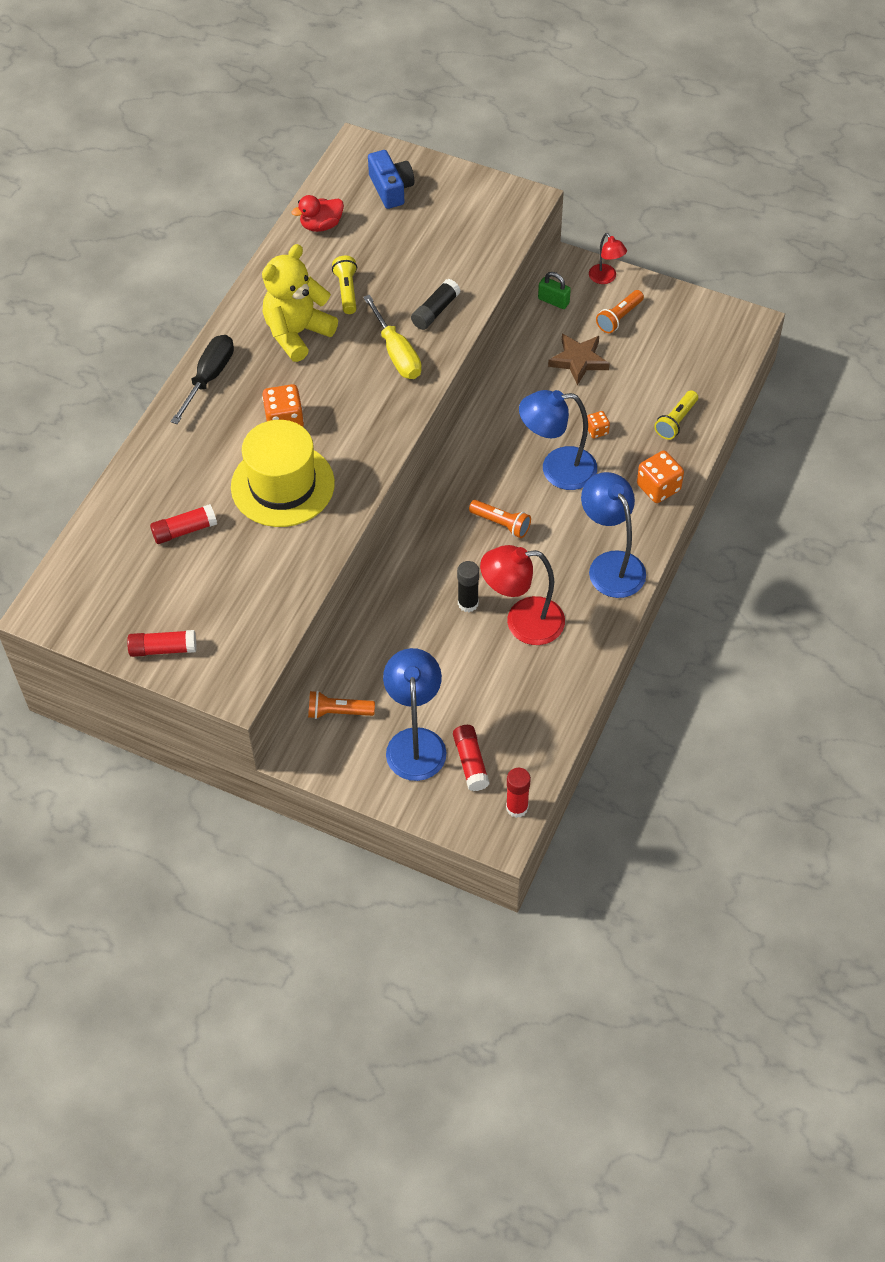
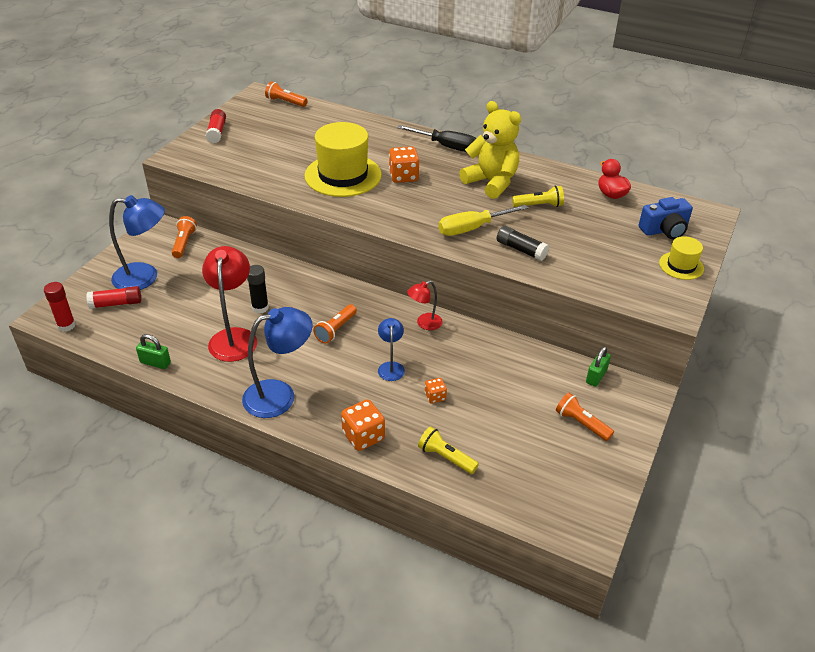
camera: 90 degrees right, 15 degrees down
red glue stick [150,504,217,544] -> none
blue lamp [519,390,597,490] -> blue lamp [378,318,405,381], size x0.54
brown star [548,334,610,385] -> none
red lamp [589,233,627,284] -> red lamp moved to [407,281,443,330]
none -> green padlock [136,334,171,369]
none -> orange flashlight [265,81,308,107]
none -> yellow hat [659,236,704,280]

